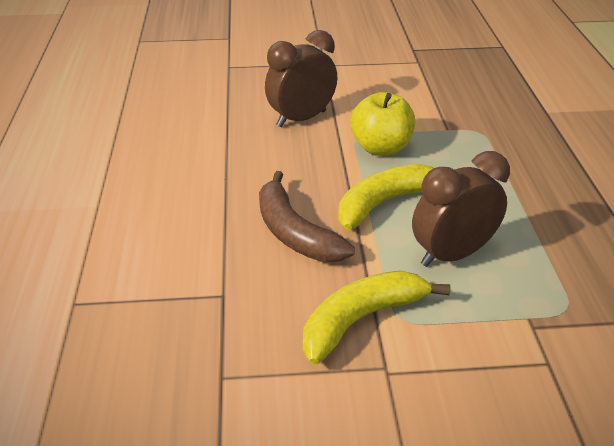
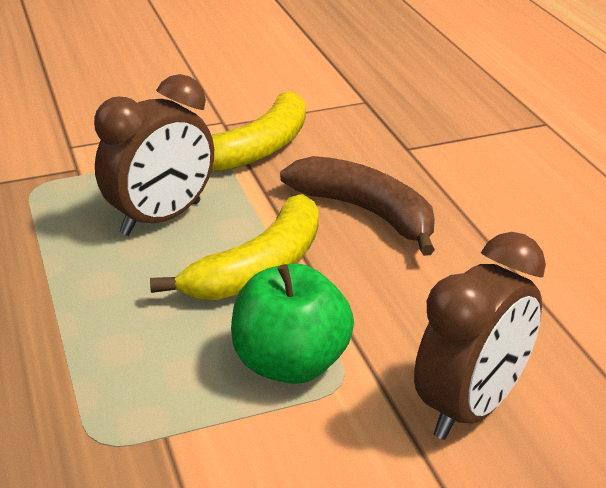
camera: 165 degrees right, 5 degrees down
yellow apple [350,92,415,156] -> green apple [231,264,354,384]

